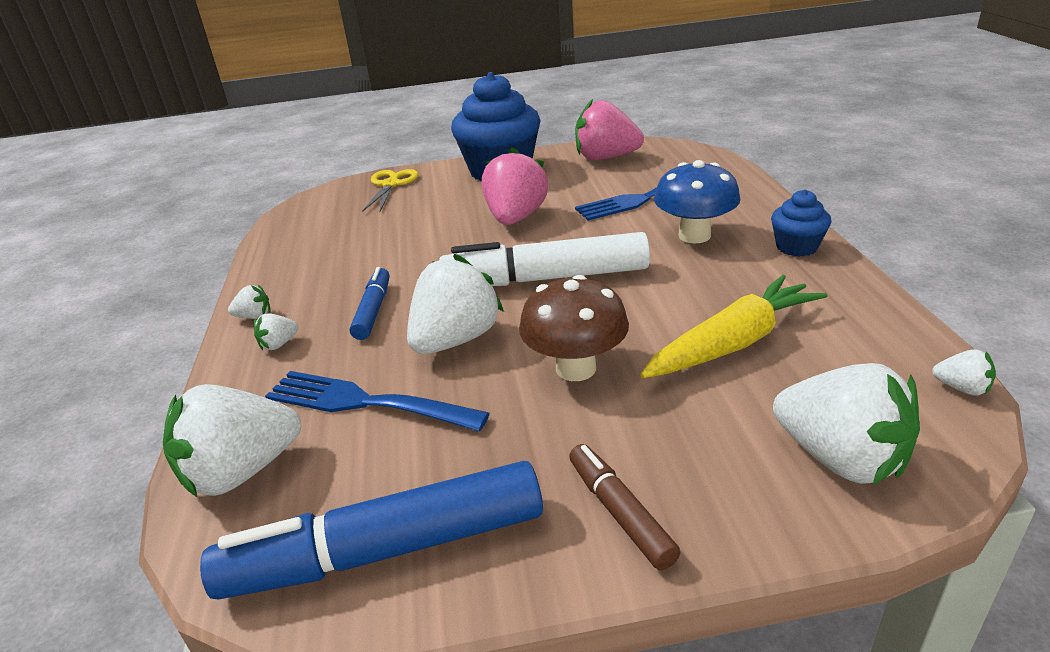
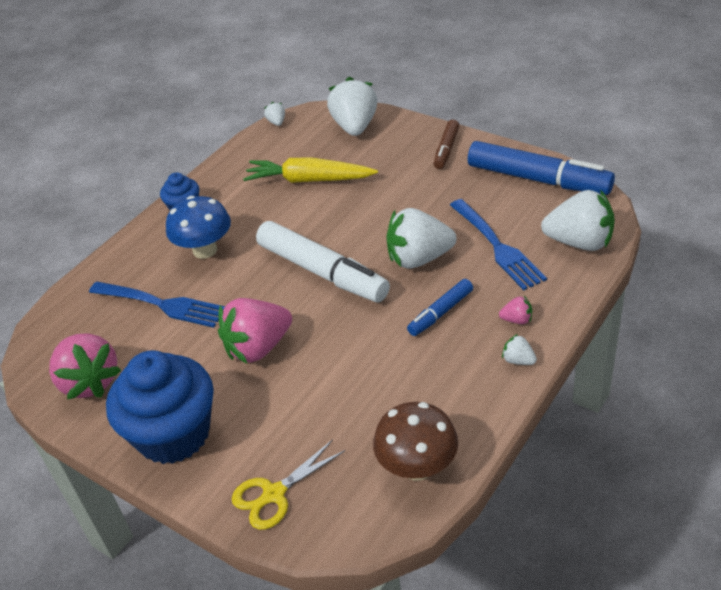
camera: 135 degrees left, 10 degrees up
white strawberry [254,313,299,350] -> pink strawberry [499,296,532,324]
brown mushroom [519,275,629,381] -> brown mushroom moved to [373,402,458,481]

